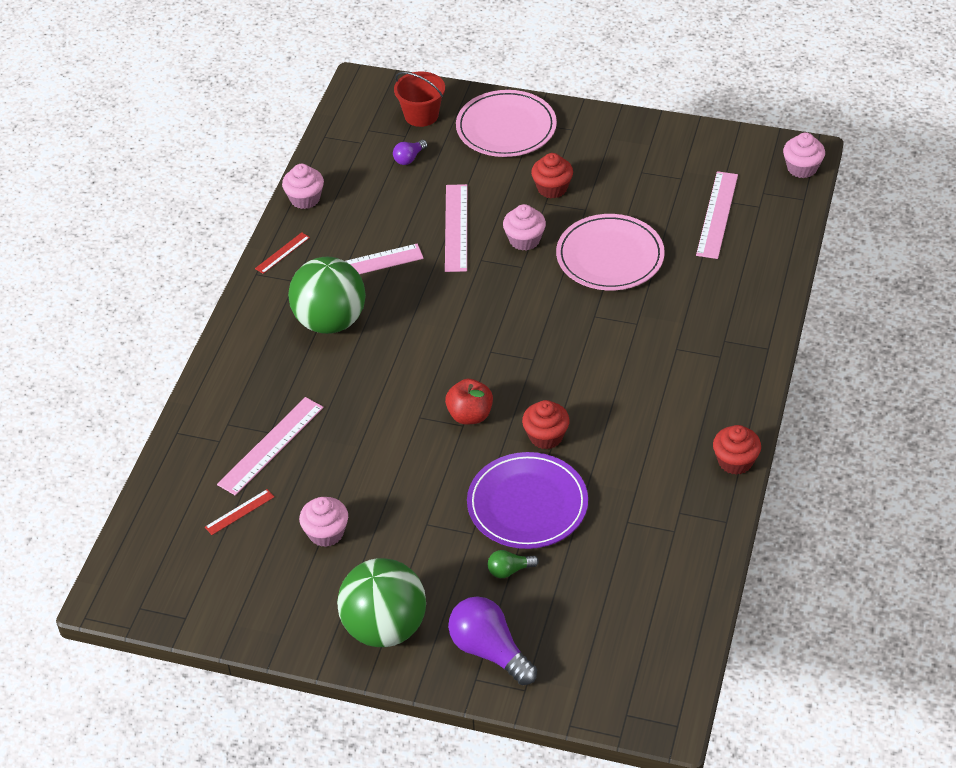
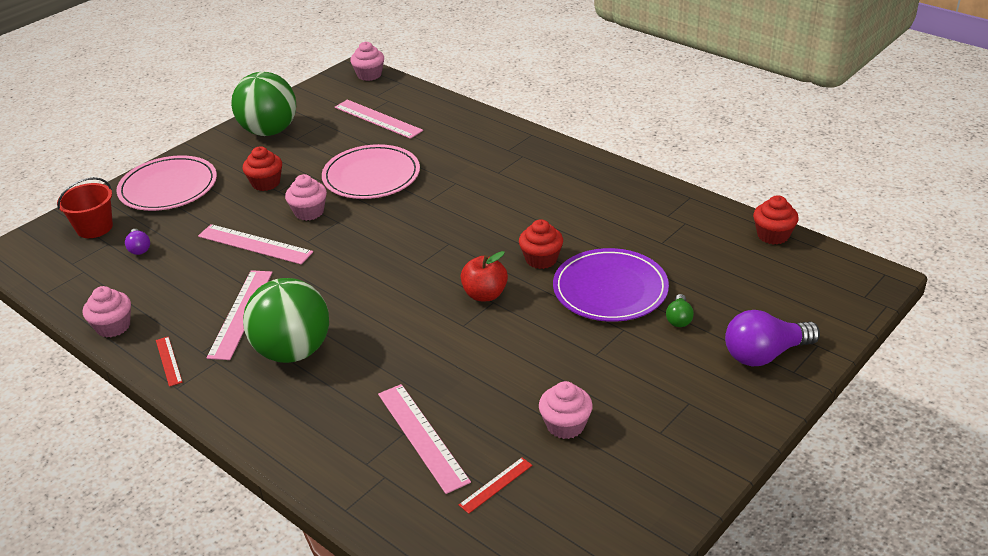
camera: 65 degrees left, 10 degrees down
red ruler [205,489,274,535] -> red ruler turned 60 degrees clockwise [459,457,532,514]
green ball [337,558,426,647] -> green ball moved to [231,72,296,136]
red cupcake [713,425,761,475] -> red cupcake moved to [753,195,799,245]

